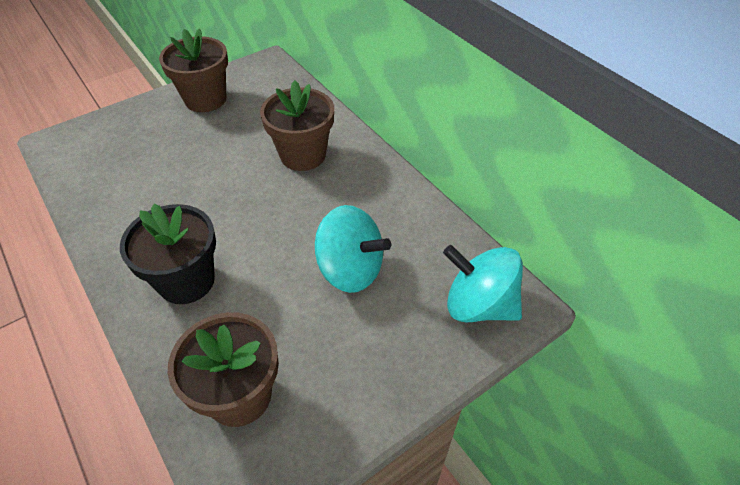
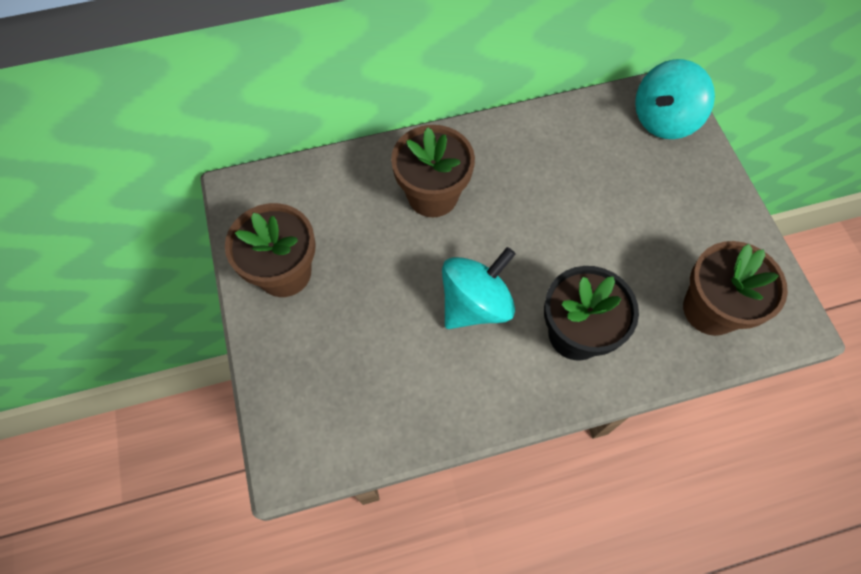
camera: 70 degrees left, 15 degrees up
turquoise spinning top [315,205,391,293] -> turquoise spinning top moved to [442,247,516,329]

